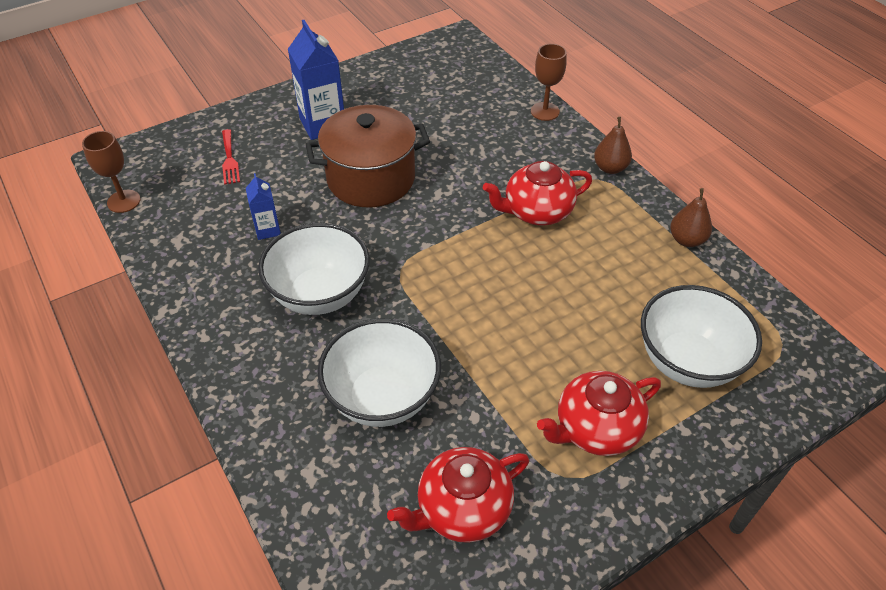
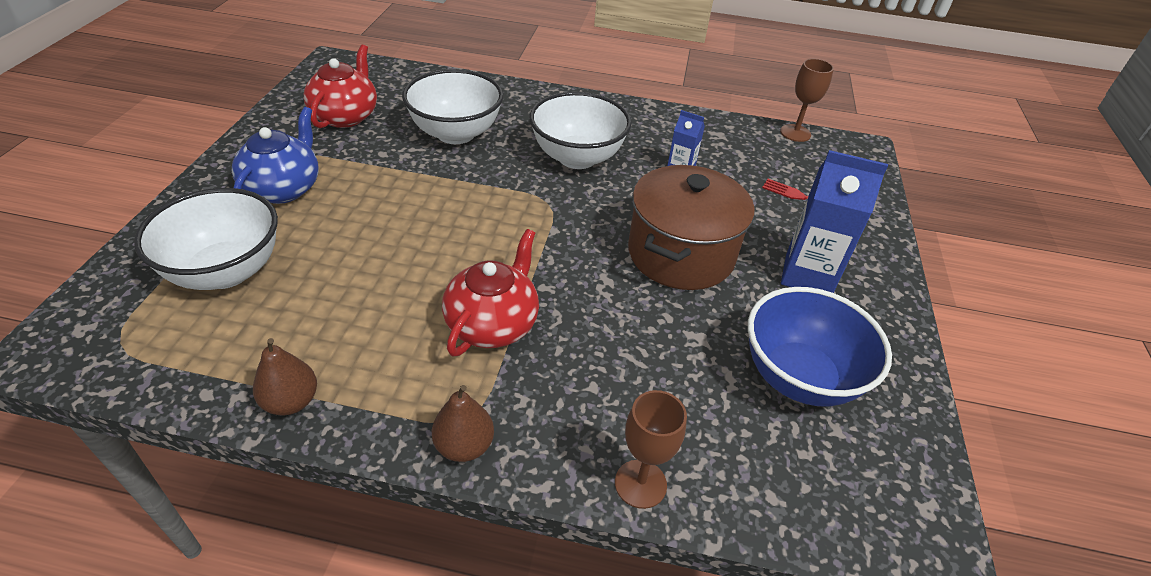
camera: 130 degrees right, 5 degrees down
red teapot [537,371,661,456] -> blue teapot [232,107,319,204]
none -> blue bowl [748,287,892,407]

